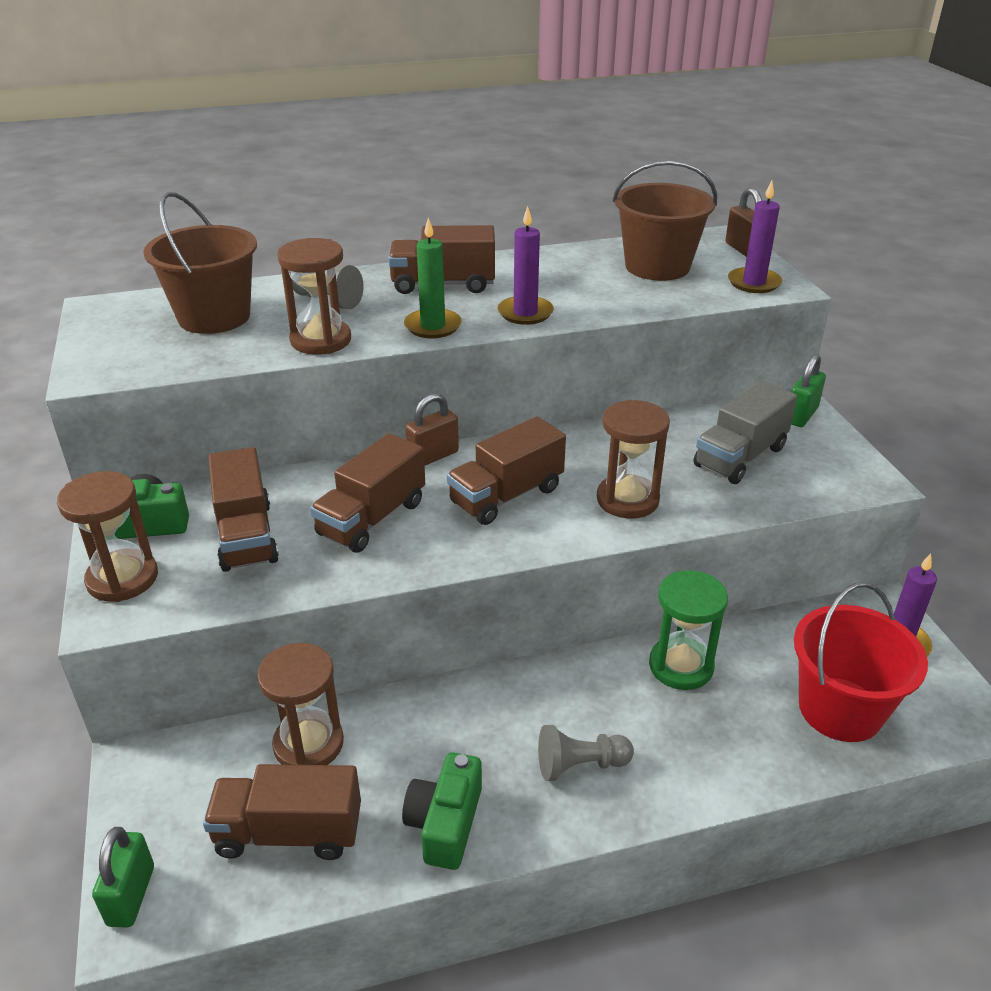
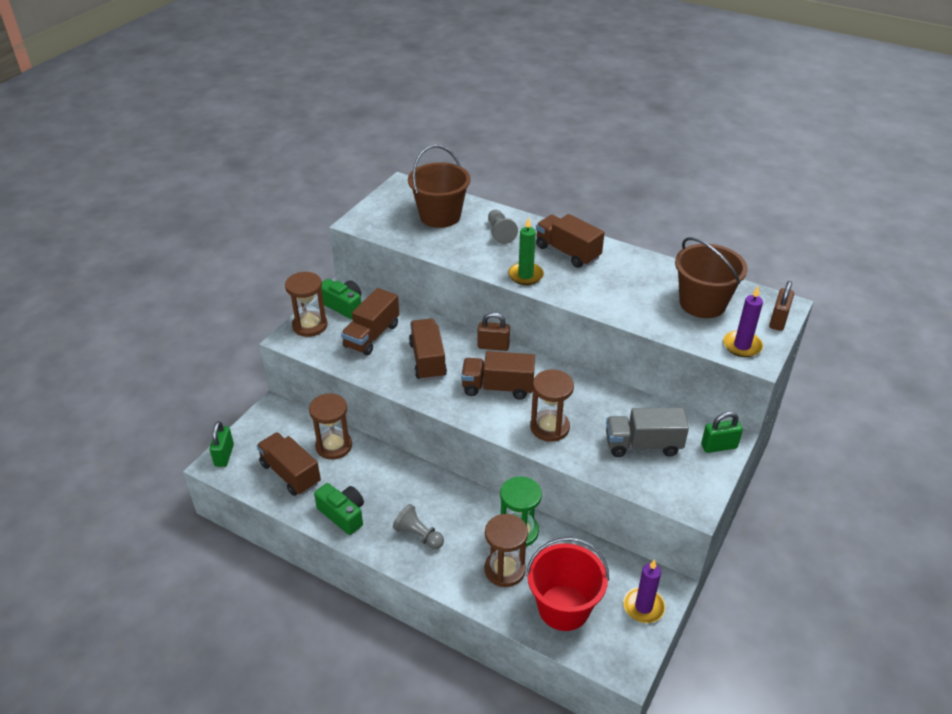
camera: 45 degrees right, 5 degrees up
green padlock [92,827,154,928] -> green padlock turned 45 degrees counterclockwise [210,421,234,467]
brown hourglass [277,238,351,355] -> brown hourglass moved to [484,514,528,587]
brown truck [310,433,425,553] -> brown truck turned 90 degrees clockwise [409,318,447,381]
green camera [402,752,482,870] -> green camera turned 75 degrees clockwise [314,483,364,535]
purple candle [498,206,554,325] -> none

